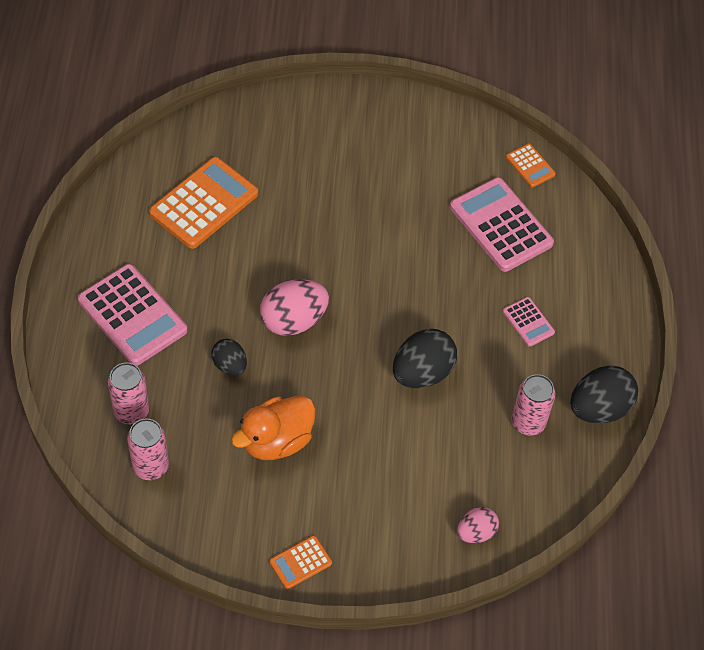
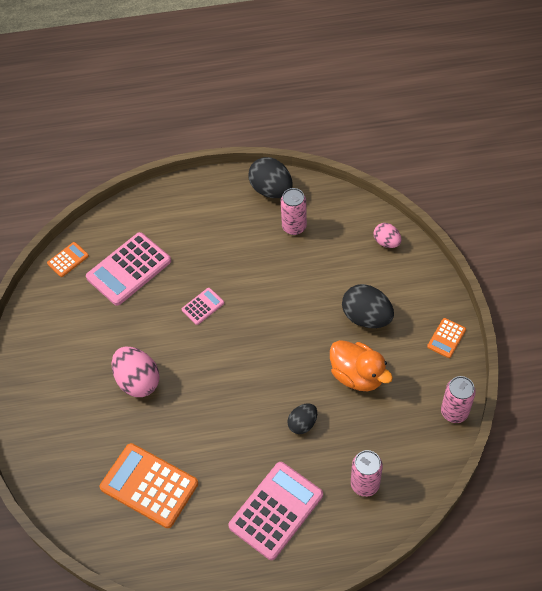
camera: 95 degrees left, 0 degrees up
pink can [127,418,169,480] -> pink can moved to [441,376,476,423]
pink egg [260,279,329,336] -> pink egg moved to [112,346,160,397]
orange calculator [269,535,332,589] -> orange calculator turned 75 degrees clockwise [427,318,466,358]
black egg [393,329,457,388] -> black egg moved to [342,284,394,328]
pink calculator [503,297,555,347] -> pink calculator moved to [182,288,224,325]

